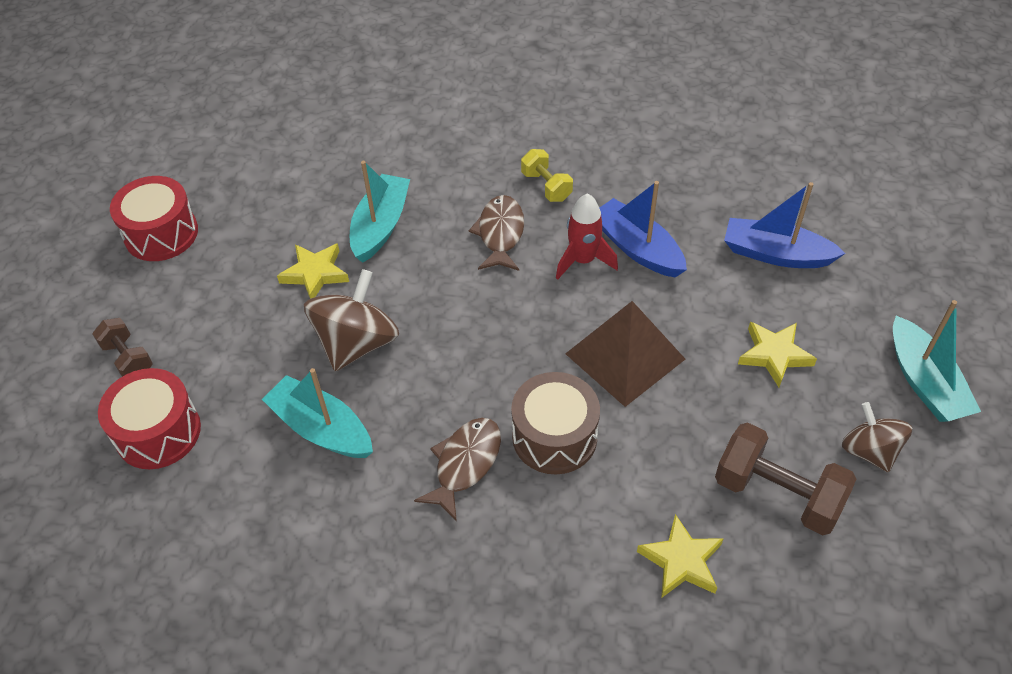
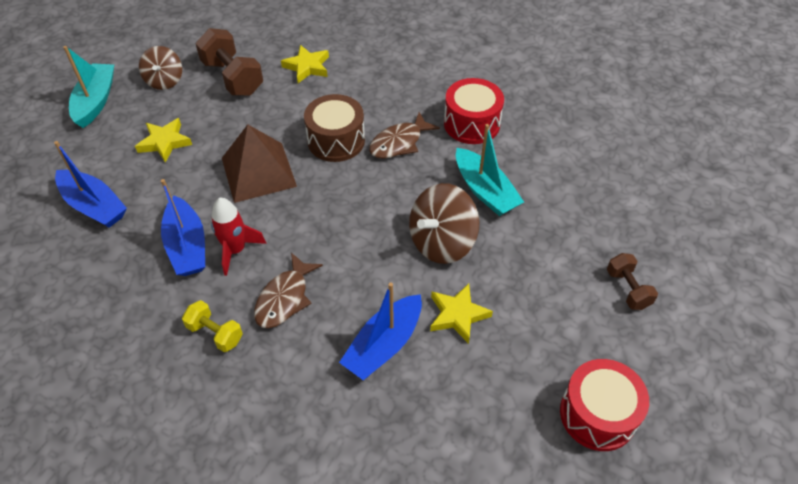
camera: 160 degrees left, 0 degrees up
red drum [98,368,201,469] -> red drum moved to [444,78,504,144]
turquoise boat [350,161,410,263] -> blue boat [339,283,422,380]
yellow dumbbell [521,149,573,202] -> yellow dumbbell turned 45 degrees counterclockwise [182,300,243,352]

